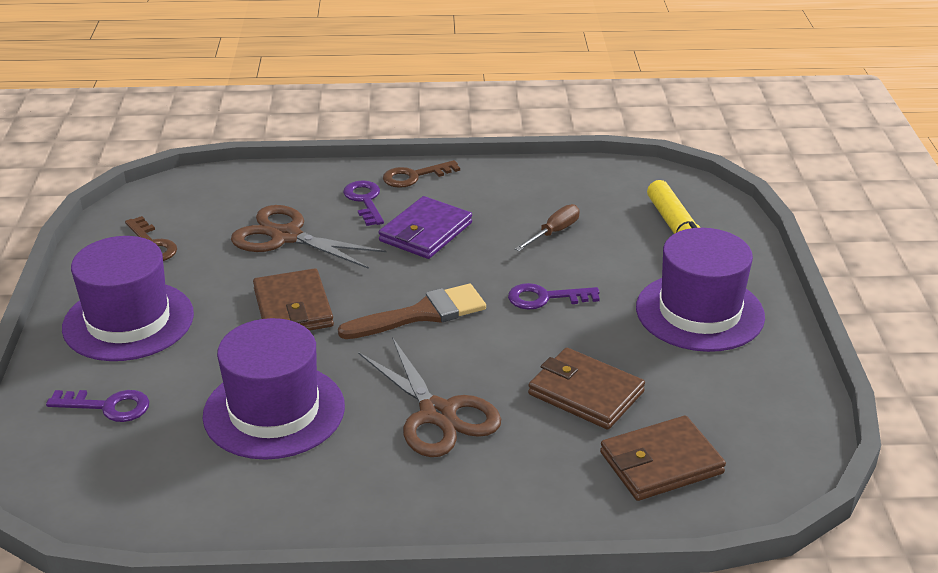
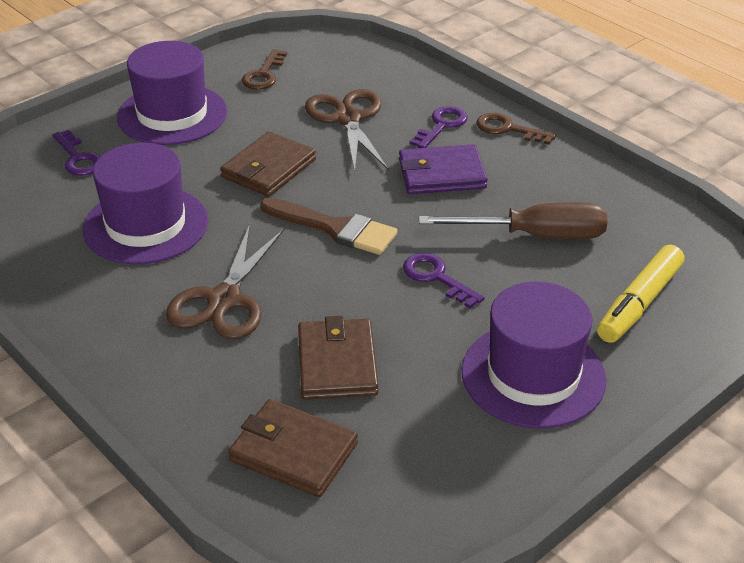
camera: 50 degrees right, 5 degrees up
brown screwdriver [515,204,580,251] -> brown screwdriver [419,202,608,239], size x1.81

